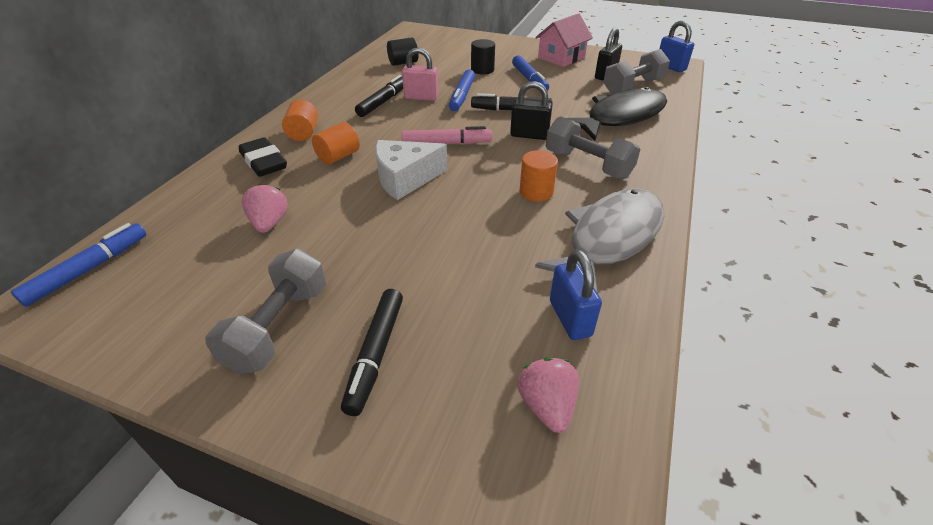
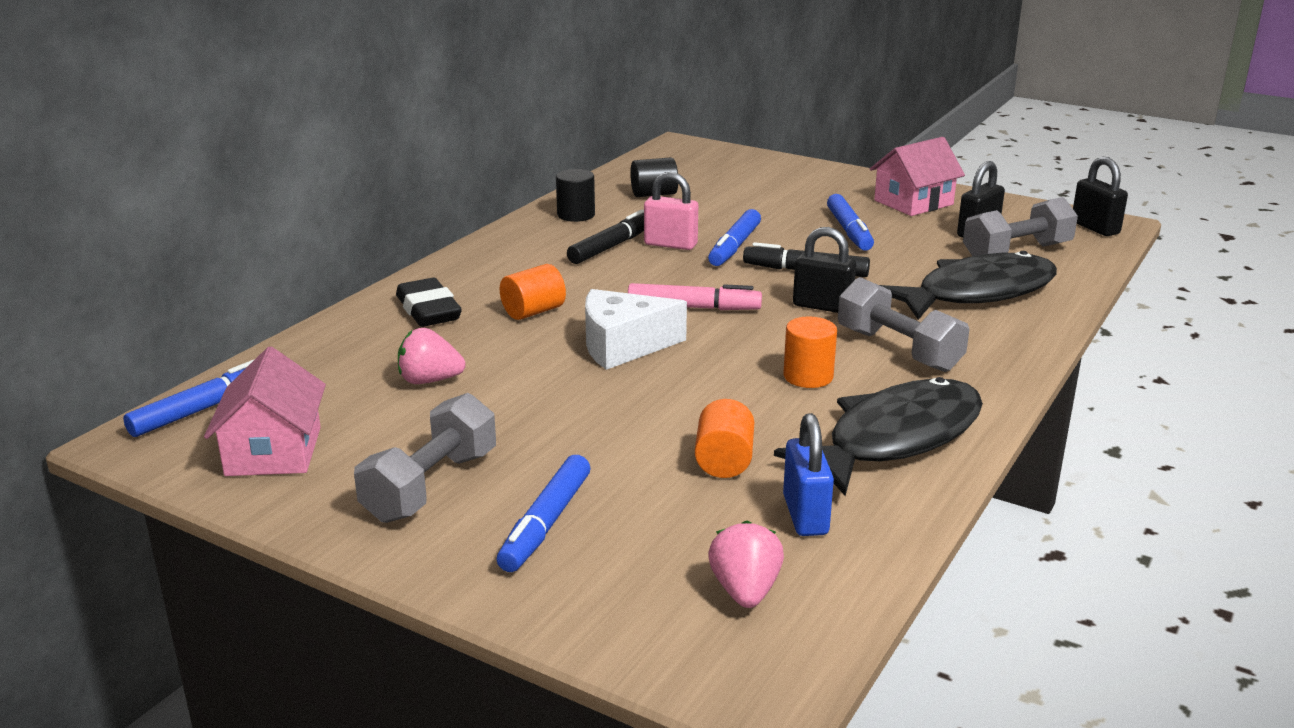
camera: 10 degrees right, 15 degrees down
pink strawberry [242,183,288,233] -> pink strawberry turned 90 degrees counterclockwise [398,328,466,384]
orange cylinder [282,99,318,141] -> orange cylinder moved to [695,399,754,478]
black marker [341,289,403,416] -> blue marker [497,455,590,572]
black cylinder [471,39,495,74] -> black cylinder moved to [556,169,595,222]
grey fish [535,189,664,293] -> black fish [774,377,983,496]
blue padlock [659,20,694,72] -> black padlock [1073,157,1128,236]
none -> pink house [204,347,326,476]

